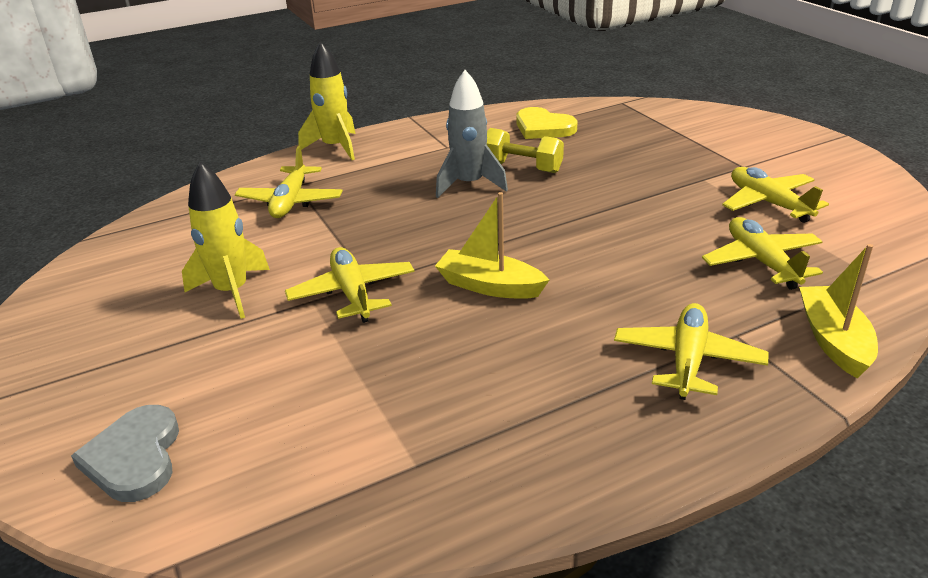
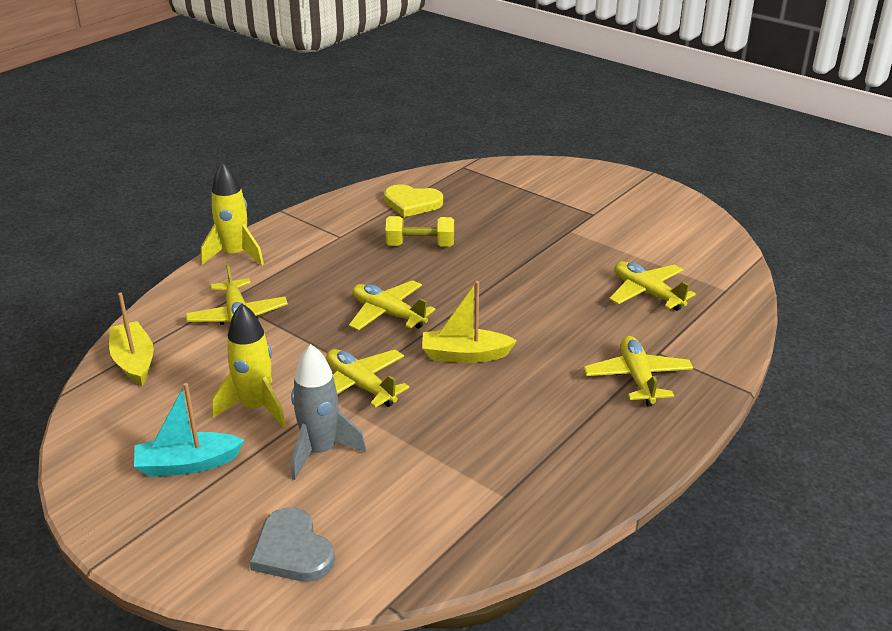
camera: 25 degrees left, 0 degrees up
grey rocket [436,70,508,198] -> grey rocket moved to [291,344,366,480]
yellow plane [722,167,829,223] -> yellow plane moved to [349,280,436,331]
yellow boat [799,244,878,378] -> yellow boat moved to [109,293,154,386]
none -> turquoise boat [134,383,244,477]

